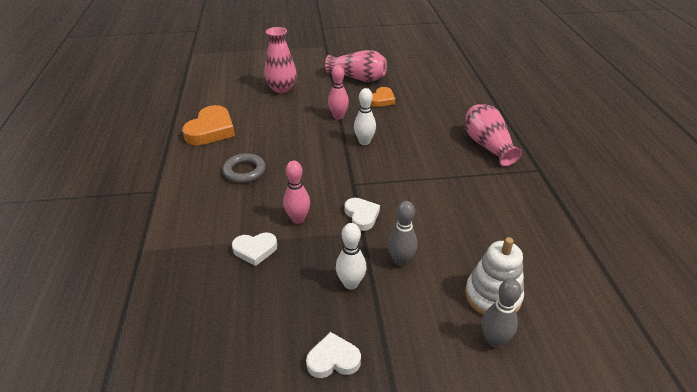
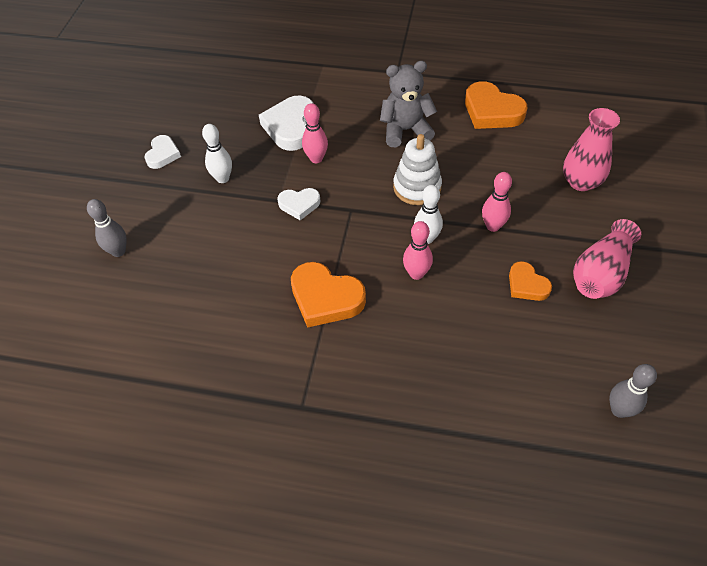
camera: 110 degrees right, 15 degrees up
grey ring [223,153,266,183] -> grey teddy bear [380,61,437,147]
white heart [232,233,277,266] -> white heart [259,95,314,151], size x1.69
grey bowling pin [388,201,417,266] -> grey bowling pin moved to [609,364,657,418]
pink vase [465,104,522,166] -> none
white stacking toy [465,237,524,315] -> white stacking toy moved to [393,134,442,205]
none -> orange heart [291,262,366,328]
none -> pink bowling pin [403,221,433,280]

